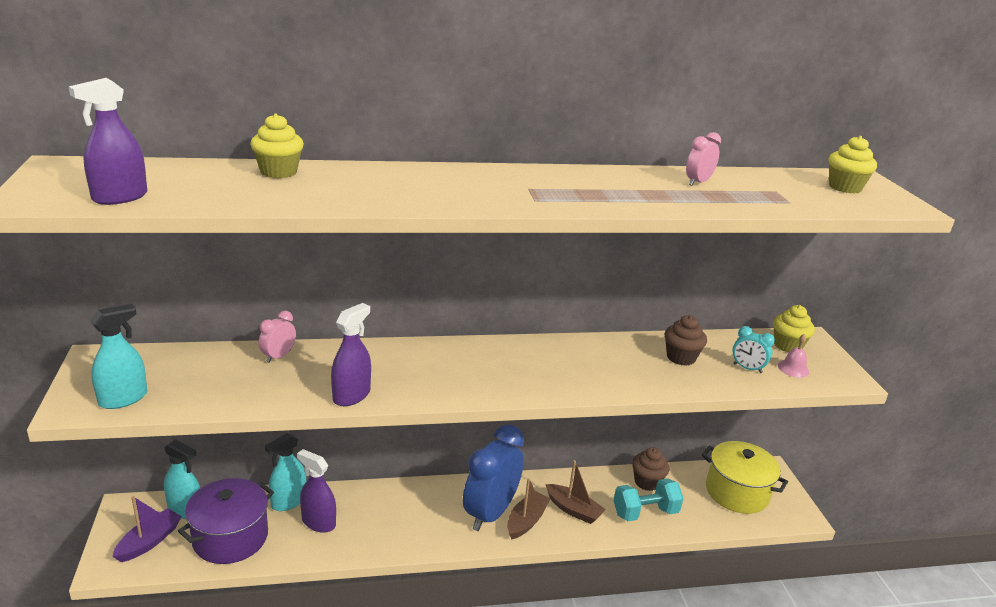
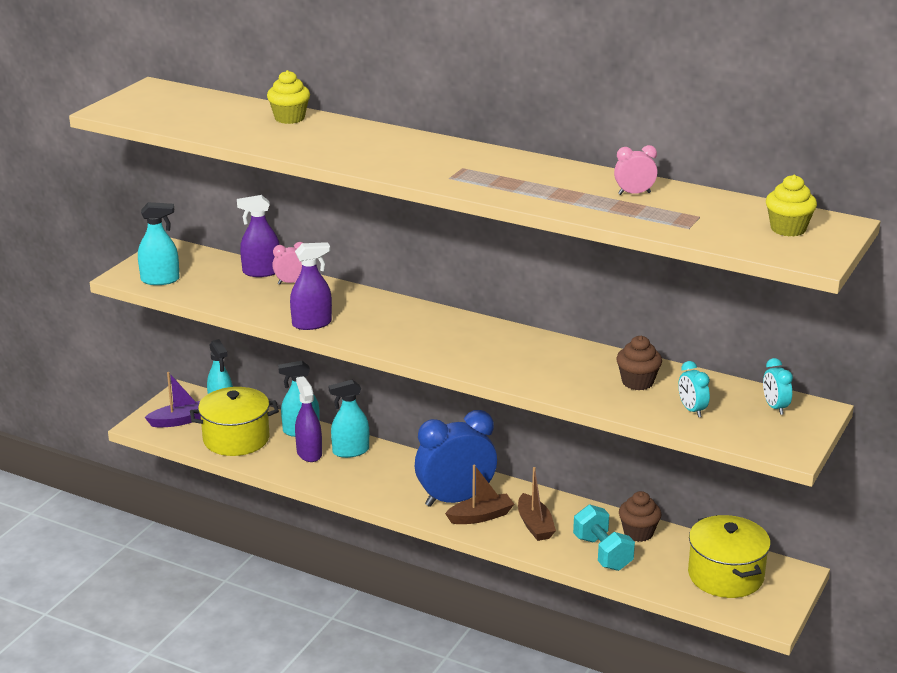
camera: 40 degrees right, 0 degrees up
purple spray bottle [69,78,147,205] -> purple spray bottle moved to [237,195,280,277]
purple pot [178,478,274,564] -> yellow pot [190,387,279,456]
turquoise dumbbell [614,478,684,521] -> turquoise dumbbell turned 45 degrees clockwise [573,504,635,571]
yellow cupcake [773,305,815,352] -> turquoise clock [763,358,793,415]
pink bell [778,334,809,378] -> none
none -> turquoise spray bottle [329,380,369,458]

